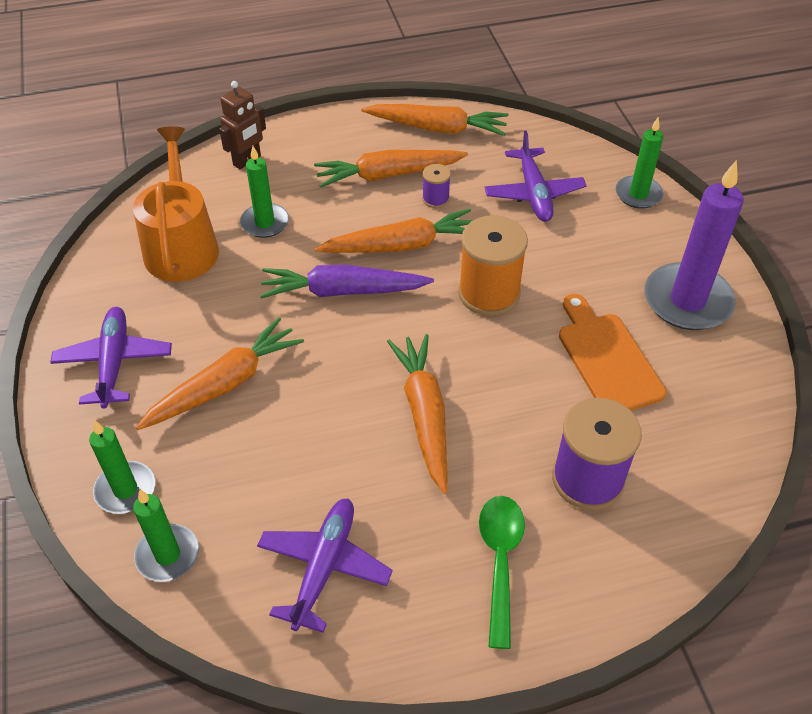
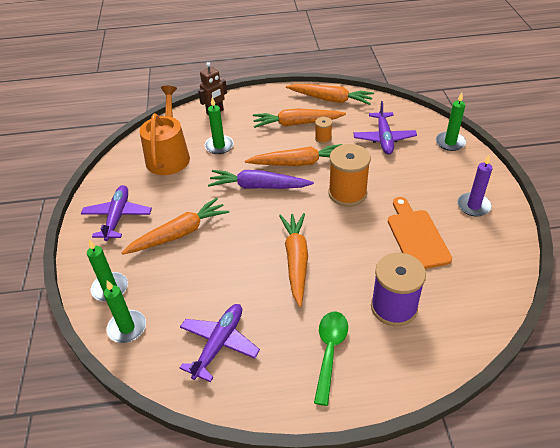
camera: 10 degrees right, 5 degrees down
purple spool [422,164,451,208] -> orange spool [315,117,332,144]
purple candle [644,160,744,330] -> purple candle [457,155,493,216], size x0.58

